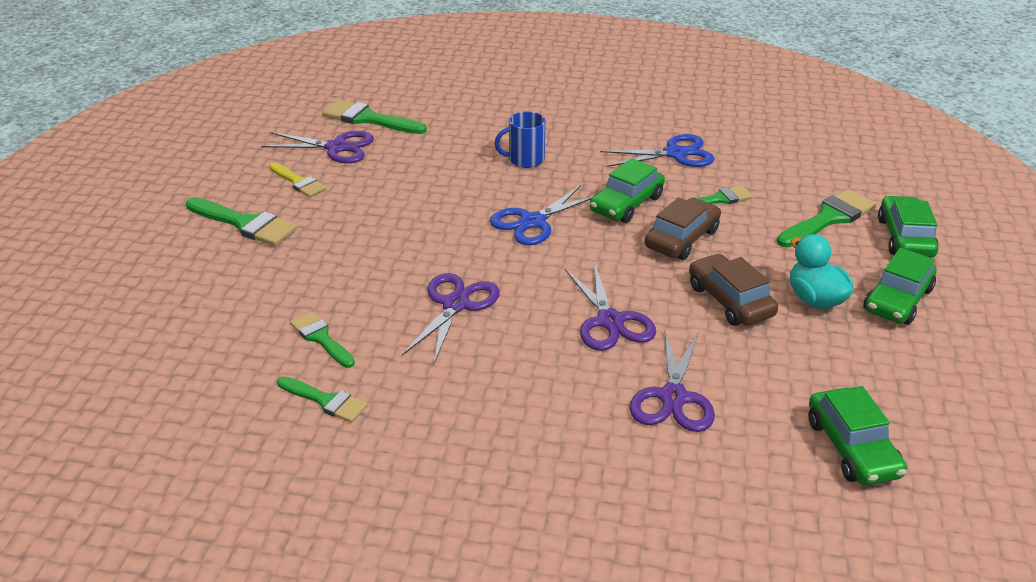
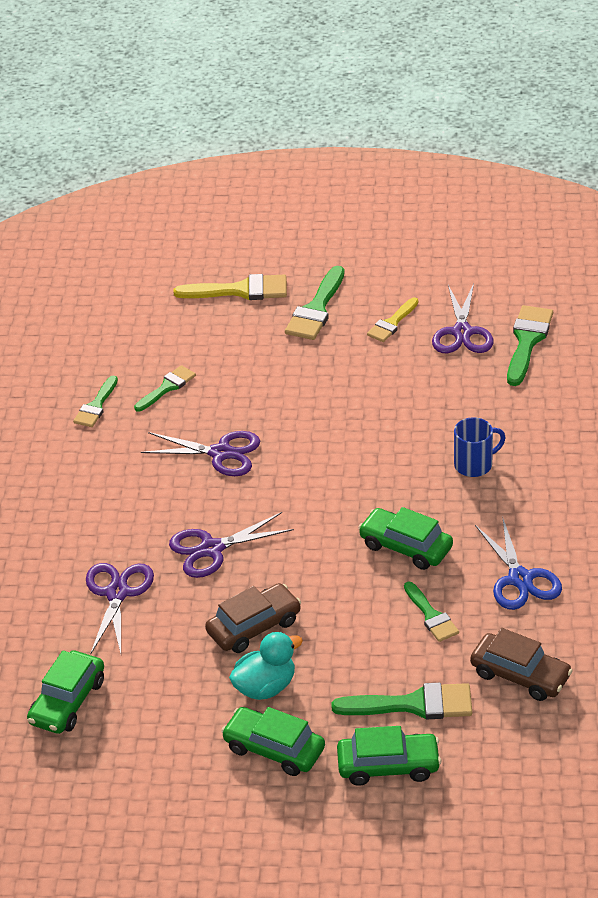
camera: 85 degrees right, 5 degrees up
blue scissors [490,185,594,245] -> none
blue mug [494,111,546,168] -> blue mug turned 90 degrees clockwise [454,417,506,477]
purple scissors [629,330,715,432] -> purple scissors turned 90 degrees clockwise [86,563,154,655]
brown car [645,197,721,260] -> brown car moved to [470,628,573,701]
green brush [777,189,876,248] -> green brush turned 45 degrees counterclockwise [331,683,472,719]
green car [808,386,907,485] -> green car turned 45 degrees counterclockwise [27,651,104,734]
none -> yellow brush [173,274,287,300]

